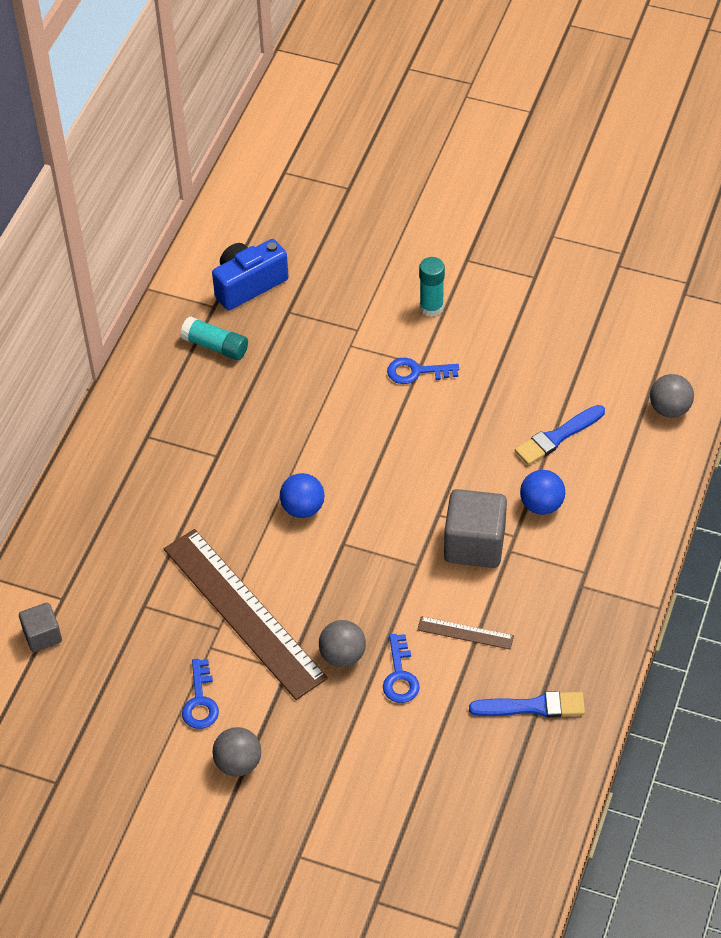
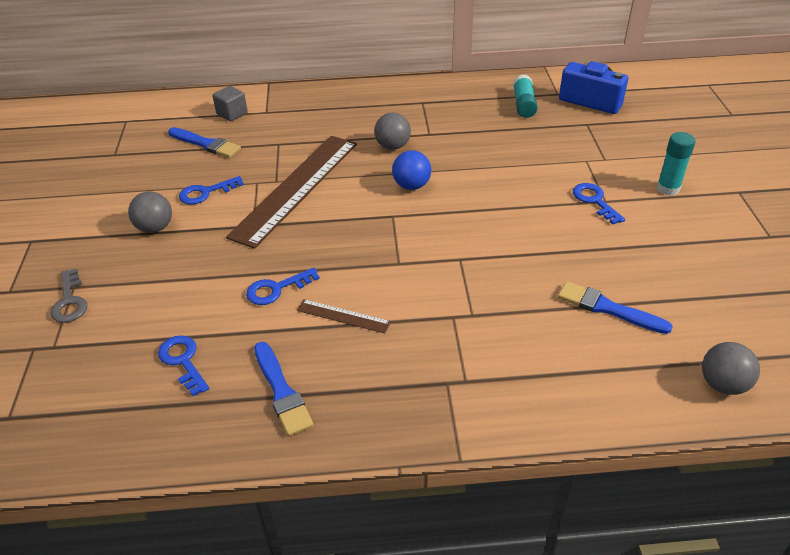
camera: 65 degrees right, 10 degrees down
grey ball [319,620,366,667] -> grey ball moved to [374,113,411,150]
brown ruler [417,616,514,650] -> brown ruler turned 60 degrees counterclockwise [297,299,391,333]
grey cube [444,489,507,568] -> none
blue ball [520,470,565,515] -> none
none -> grey key [50,269,87,323]
none -> blue key [158,335,209,396]
none -> blue brush [168,127,241,158]

